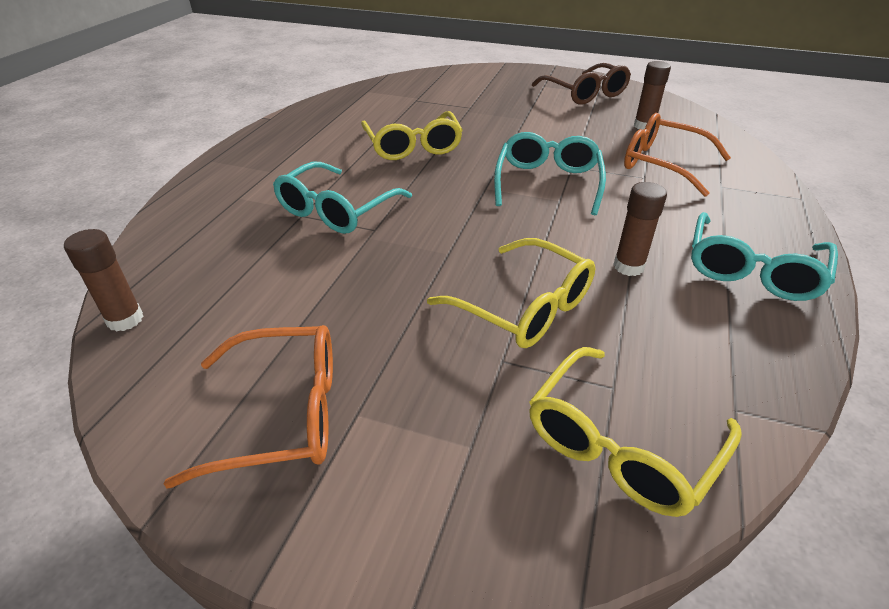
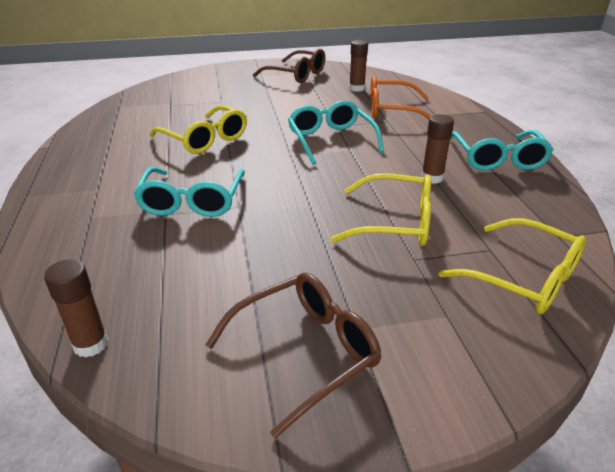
camera: 30 degrees left, 5 degrees down
orange glasses [164,325,333,489] -> brown glasses [205,272,381,439]
yellow glasses [529,347,742,517] -> yellow glasses turned 60 degrees counterclockwise [439,218,587,314]

